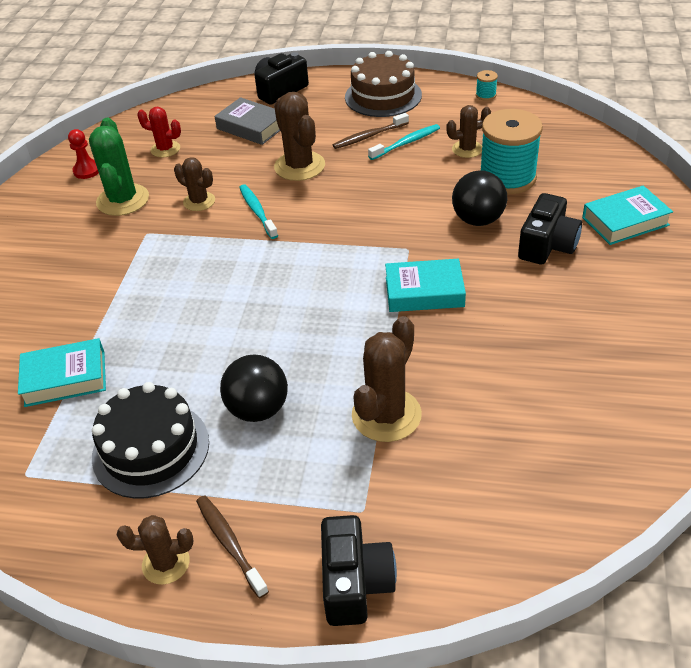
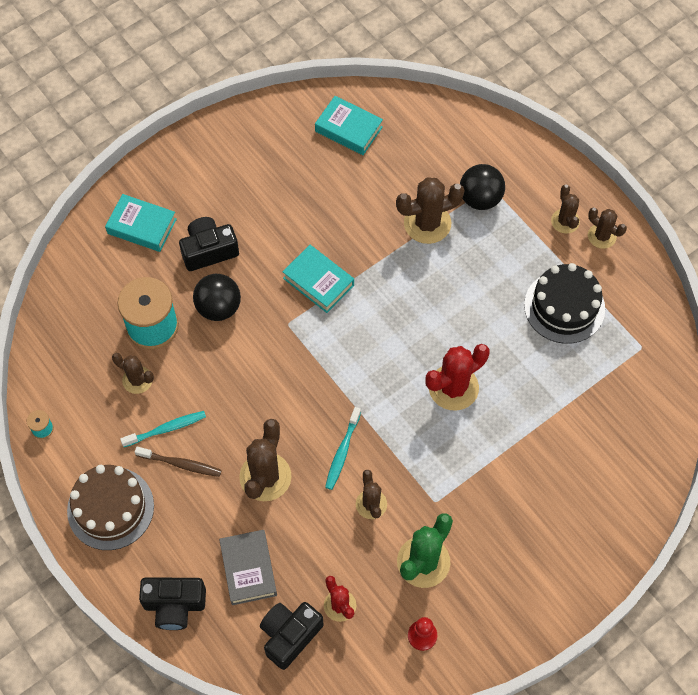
camera: 140 degrees left, 20 degrees up
turquoise book [18,338,106,407] -> turquoise book moved to [315,96,383,155]
brown toothbrush [196,495,269,598] -> brown cactus [551,185,580,234]
black ball [220,354,288,422] -> black ball moved to [460,164,505,210]
black camera [321,515,397,626] -> black camera moved to [260,602,323,670]
turquoise toothbrush [368,124,440,160] -> turquoise toothbrush turned 150 degrees clockwise [120,411,206,447]
none -> red cactus [426,344,489,411]

